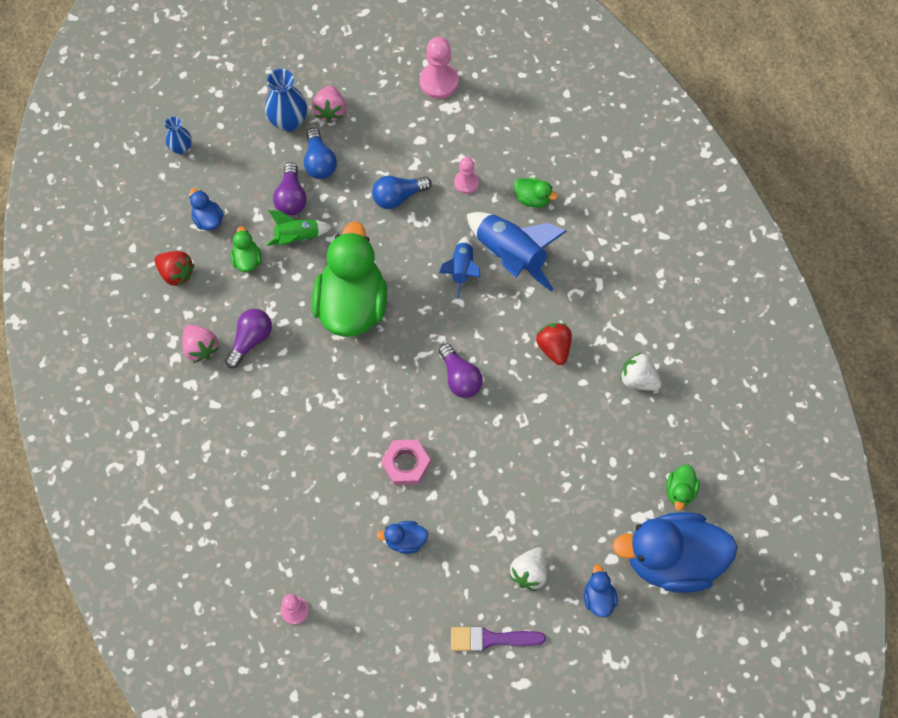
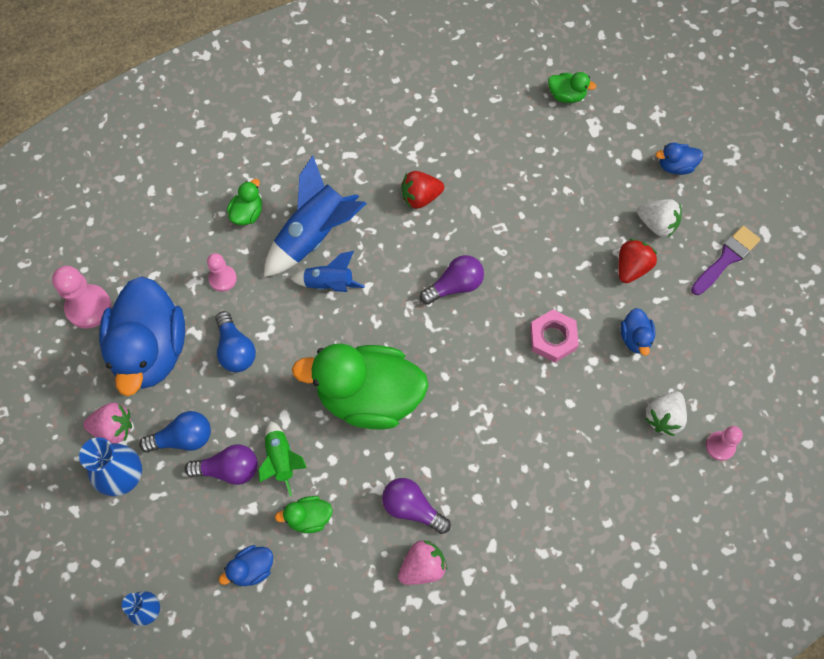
camera: 90 degrees left, 0 degrees up
red strawberry [154,251,195,287] -> red strawberry moved to [618,239,657,283]
purple brush [451,626,546,652] -> purple brush turned 135 degrees counterclockwise [691,226,760,295]
blue duck [612,512,738,593] -> blue duck moved to [99,276,185,396]
white strawberry [620,353,662,391] -> white strawberry moved to [645,391,687,436]

